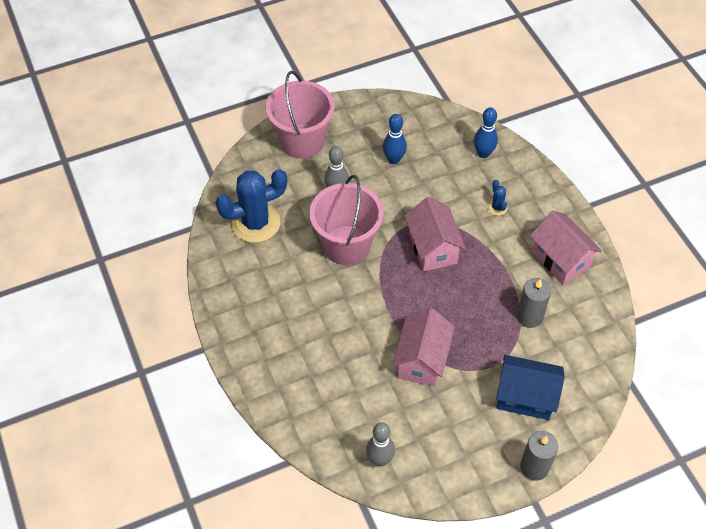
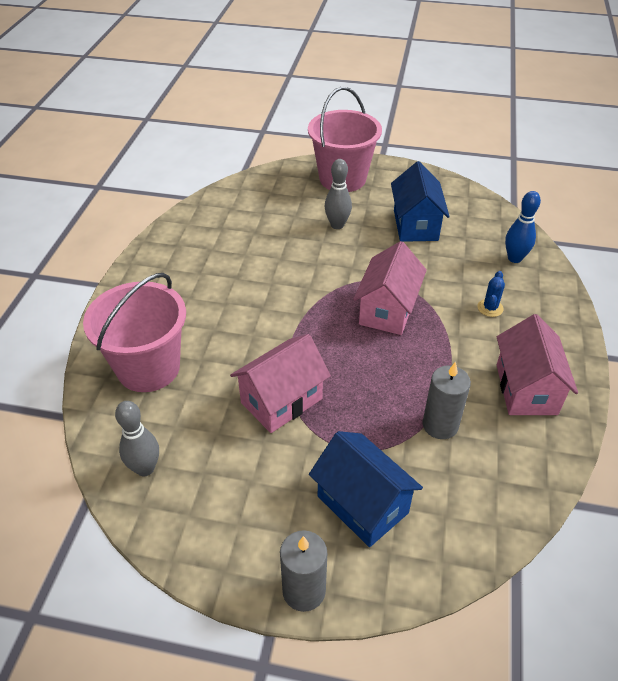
camera: 35 degrees right, 10 degrees down
blue cactus [215,169,287,243] -> none
pink bucket [309,175,384,265] -> pink bucket moved to [83,273,186,392]
blue bowling pin [383,114,407,164] -> blue house [391,161,450,242]

